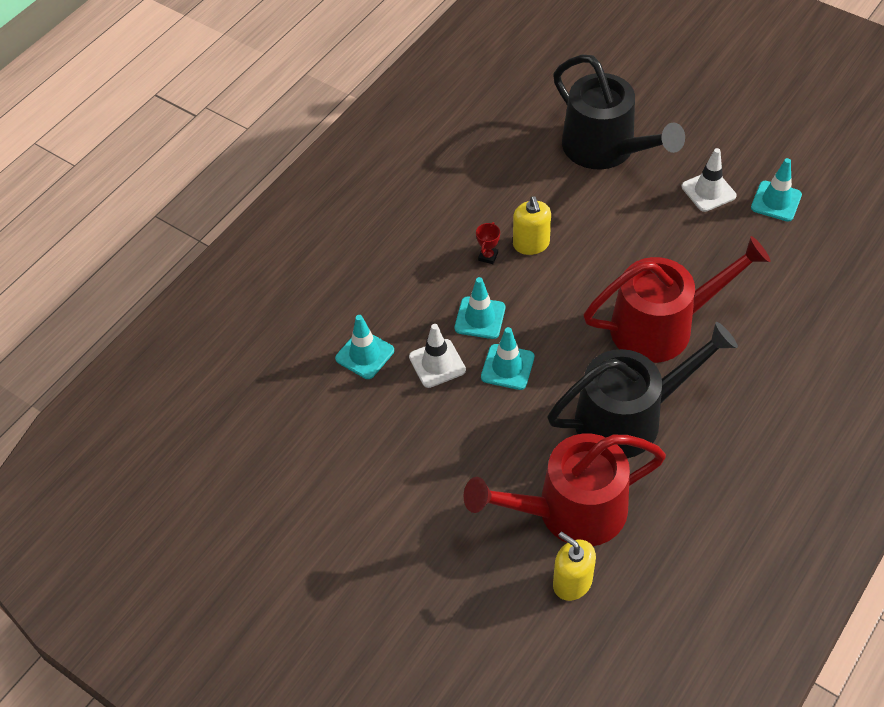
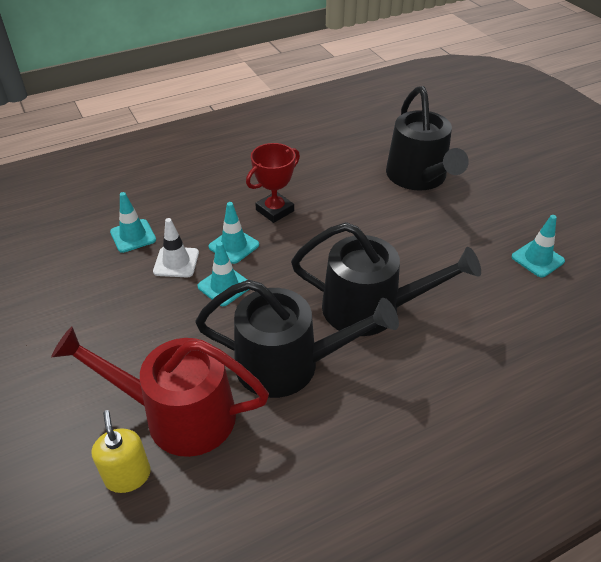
camera: 25 degrees right, 10 degrees down
red trophy [476,222,500,264] -> red trophy [246,143,300,223], size x2.06
yellow soap dispenser [513,196,551,255] -> none
red watering can [584,236,770,363] -> black watering can [291,222,481,336]
white traffic cone [682,148,736,212] -> none

